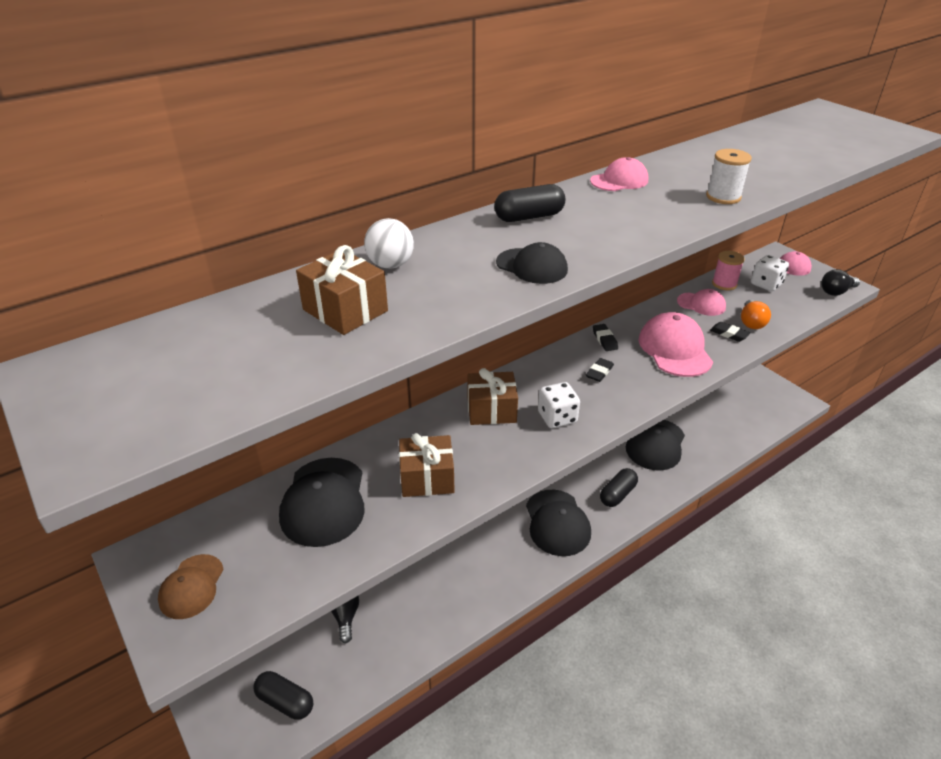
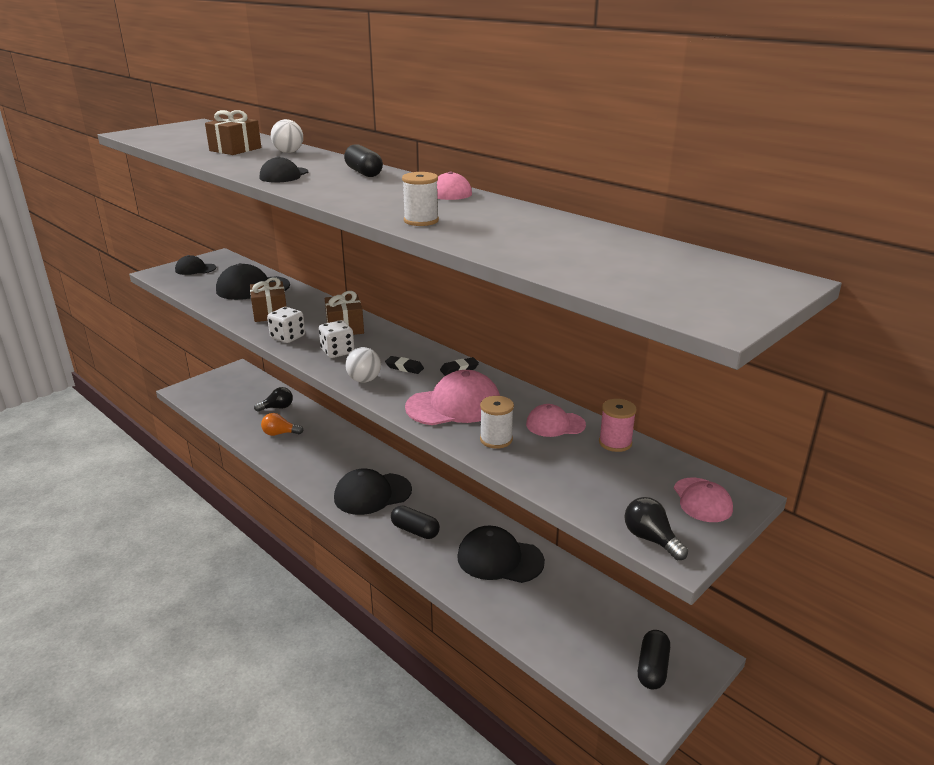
camera: 80 degrees right, 10 degrees down
brown cap [158,554,224,619] -> black cap [175,255,216,275]
black capsule [253,671,313,720] -> black capsule moved to [638,630,670,690]
pink cap [677,289,726,316] -> pink cap turned 75 degrees clockwise [526,404,586,437]
black eraser [710,322,750,342] -> white spool [480,396,514,449]
orange light bulb [741,300,771,329] -> orange light bulb moved to [261,413,303,436]
white dice [751,255,789,291] -> white dice moved to [267,307,305,343]
none -> white ball [345,347,381,383]

